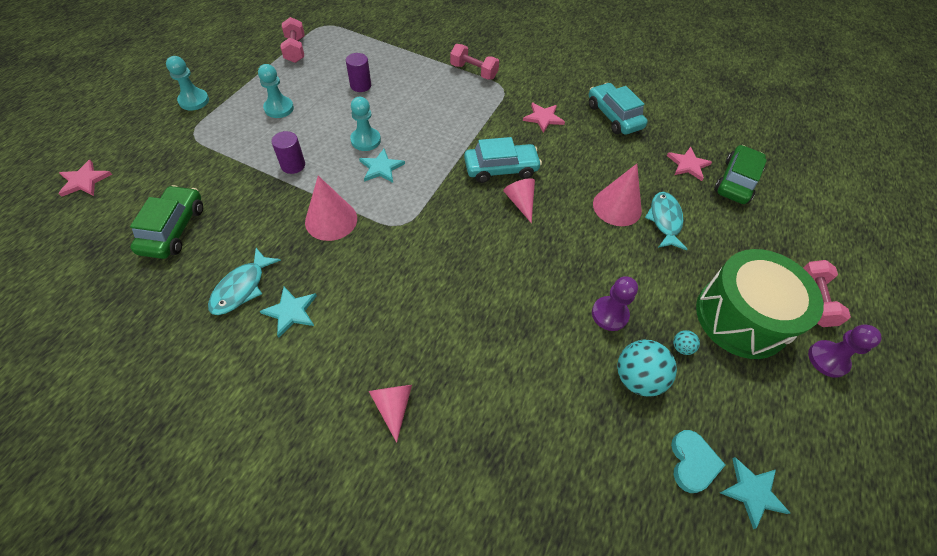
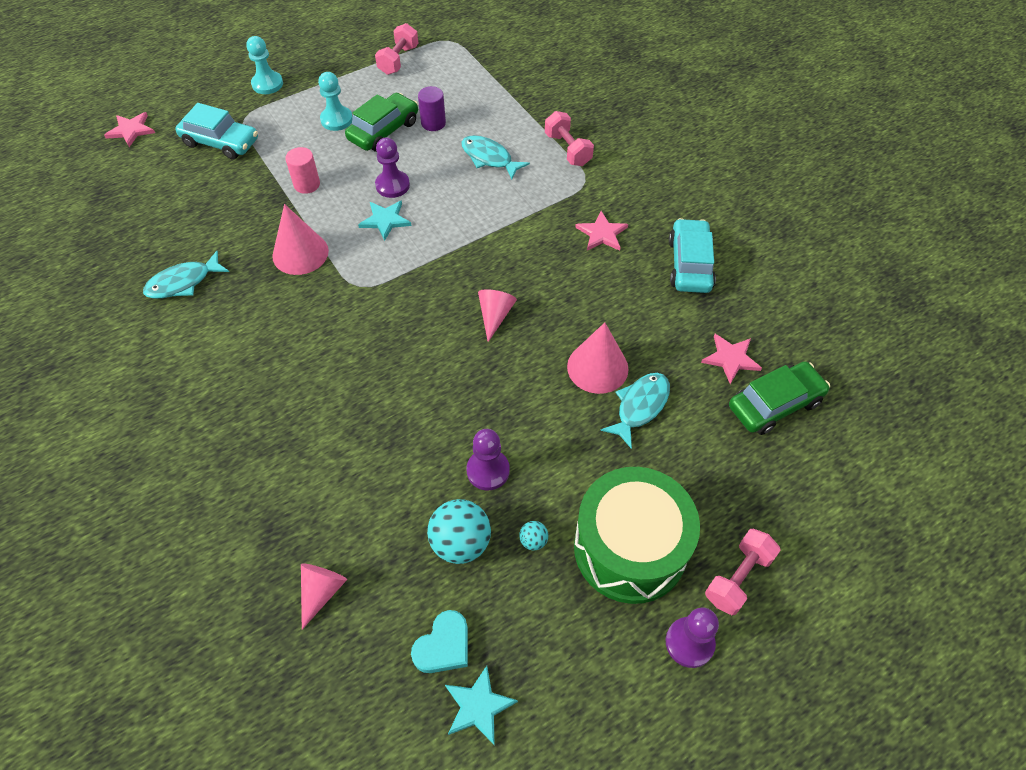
camera: 35 degrees right, 0 degrees up
green car [130,185,203,259] -> green car moved to [345,93,418,152]
turquoise star [260,287,317,338] -> none
purple cylinder [271,131,305,174] -> pink cylinder [285,147,320,194]
turquoise pawn [350,97,381,151] -> purple pawn [375,138,410,198]
pink cone [369,385,412,443] -> pink cone moved to [301,563,347,630]
turquoise car [464,137,542,183] -> turquoise car moved to [175,103,258,160]
none -> turquoise fish [461,135,530,180]

